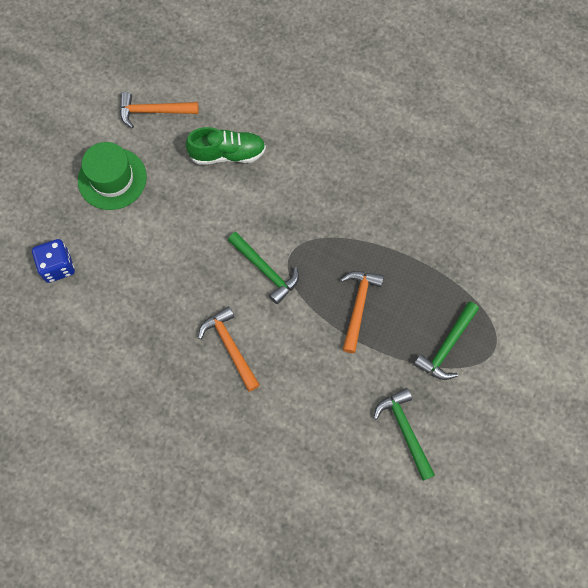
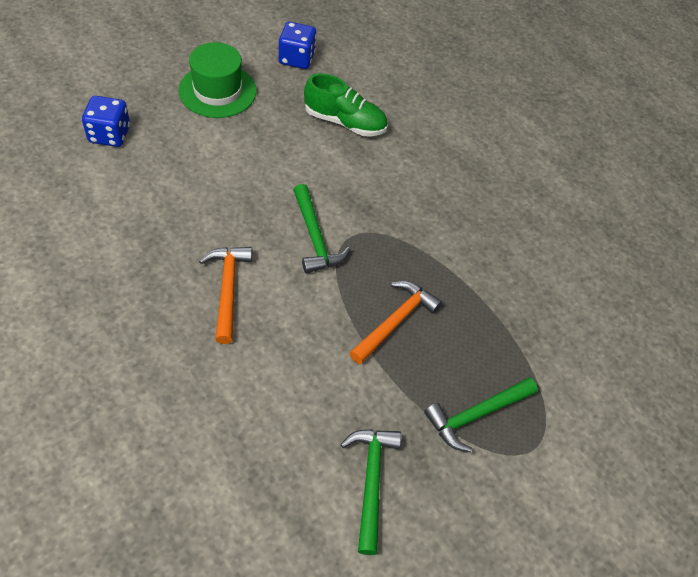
camera: 20 degrees right, 15 degrees down
orange hammer [120,92,199,128] -> blue dice [279,22,317,69]

